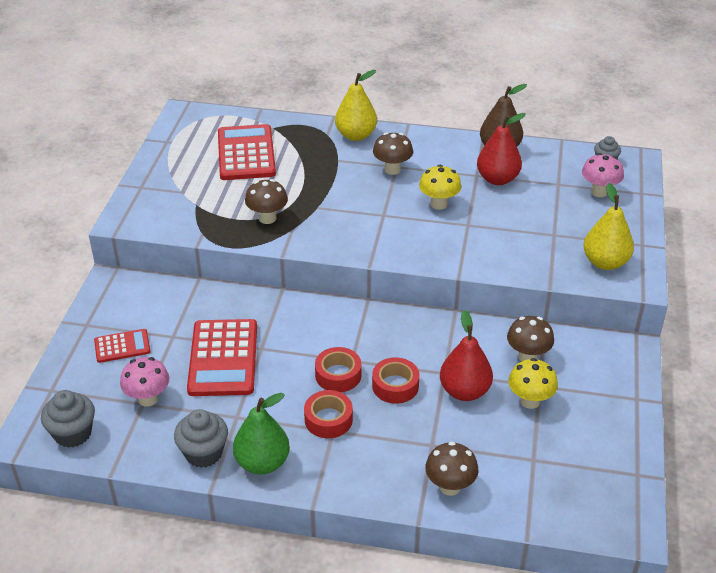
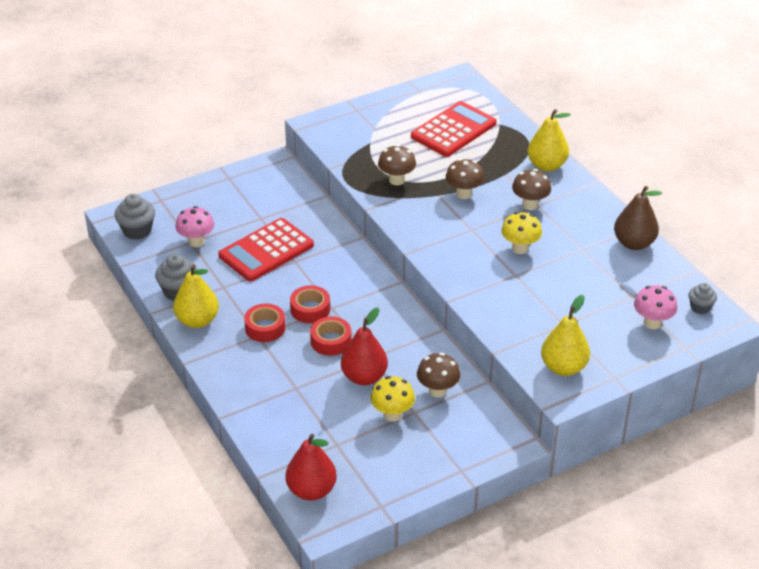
camera: 50 degrees right, 0 degrees up
red calculator [94,329,151,363] -> none
green pear [233,393,290,474] -> yellow pear [173,264,219,328]
brown mushroom [425,442,479,496] -> brown mushroom moved to [446,158,484,199]
red pear [477,113,526,185] -> red pear moved to [286,434,337,500]

